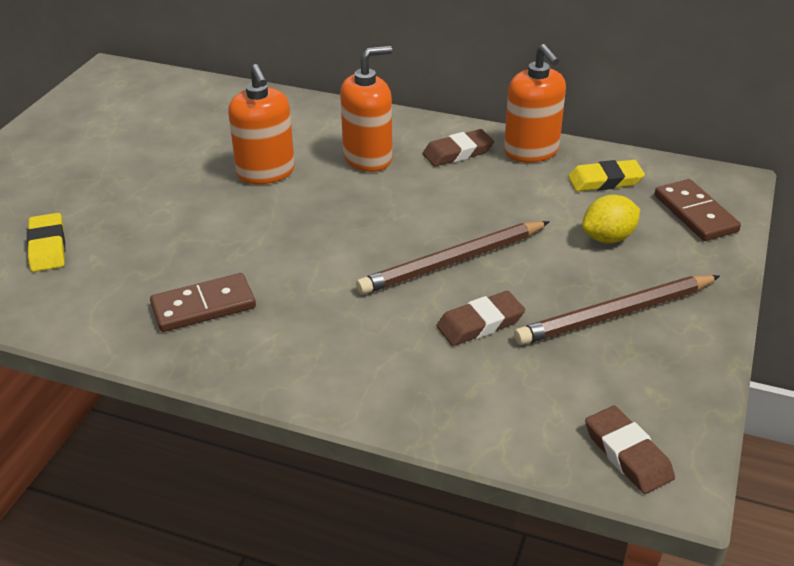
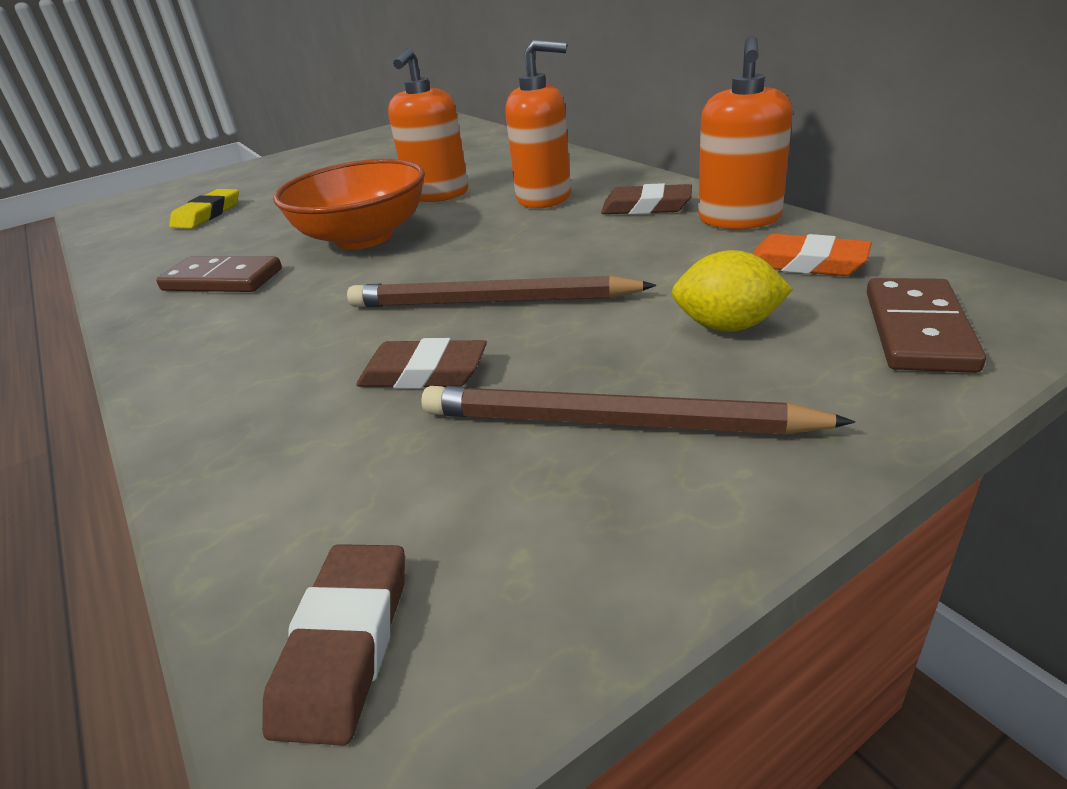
camera: 40 degrees right, 5 degrees down
yellow eraser [568,160,645,192] -> orange eraser [753,234,872,276]
none -> orange bowl [273,159,425,249]

